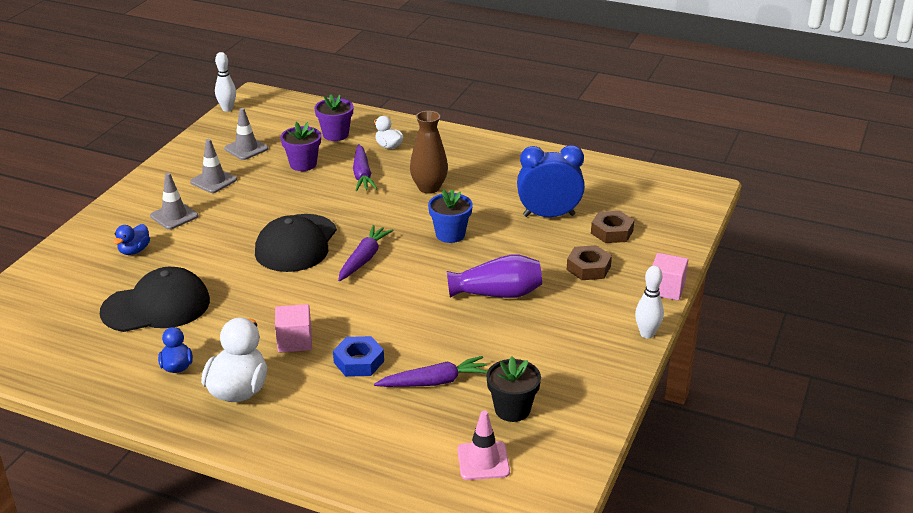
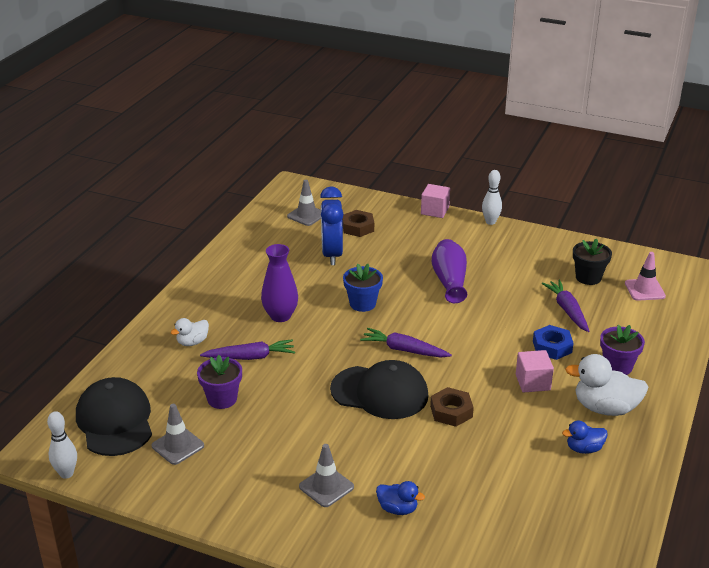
camera: 90 degrees left, 0 degrees up
black cap [100,267,210,332] -> black cap moved to [76,377,152,456]
grey traffic cone [190,139,237,193] -> grey traffic cone moved to [287,180,321,226]
purple flower pot [315,95,353,141] -> purple flower pot moved to [600,325,645,375]
brown vase [410,111,448,194] -> purple vase [261,244,298,322]
brown nut [567,245,612,280] -> brown nut moved to [430,387,474,427]

